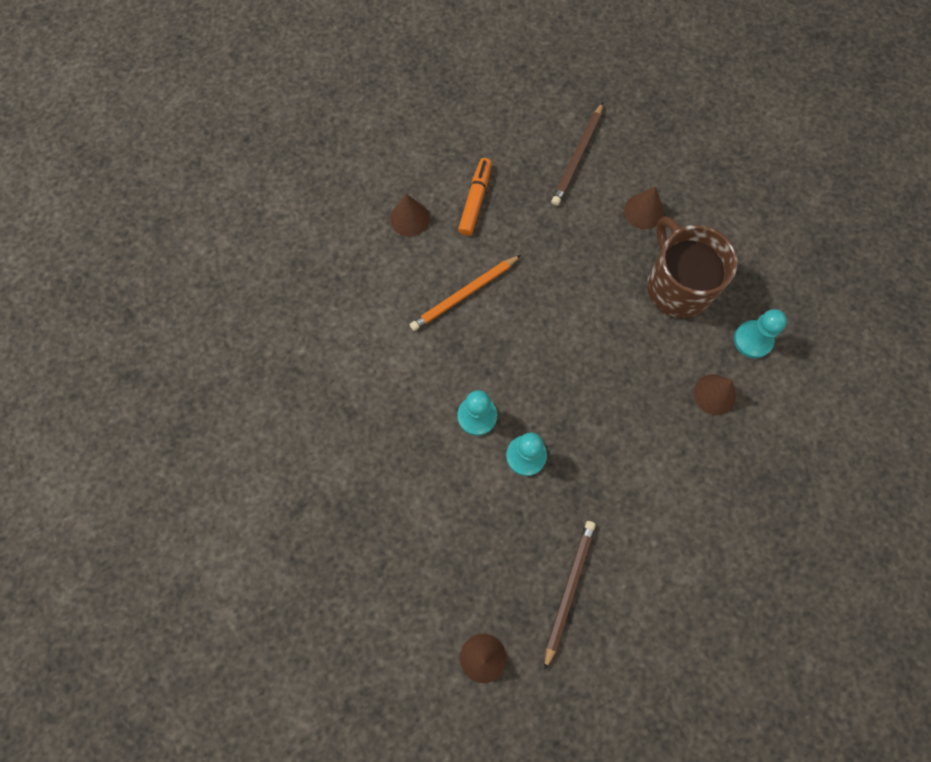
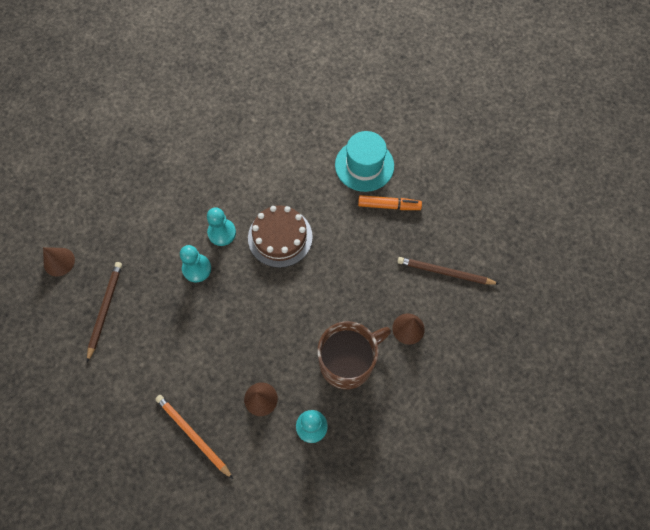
camera: 80 degrees right, 5 degrees down
brown cone [390,194,430,237] -> turquoise hat [335,131,394,192]
orange pencil [410,255,521,331] -> orange pencil moved to [155,395,233,479]
brown pencil [545,521,596,670] -> brown pencil turned 90 degrees counterclockwise [87,262,122,362]
none -> brown cake [248,205,313,268]

